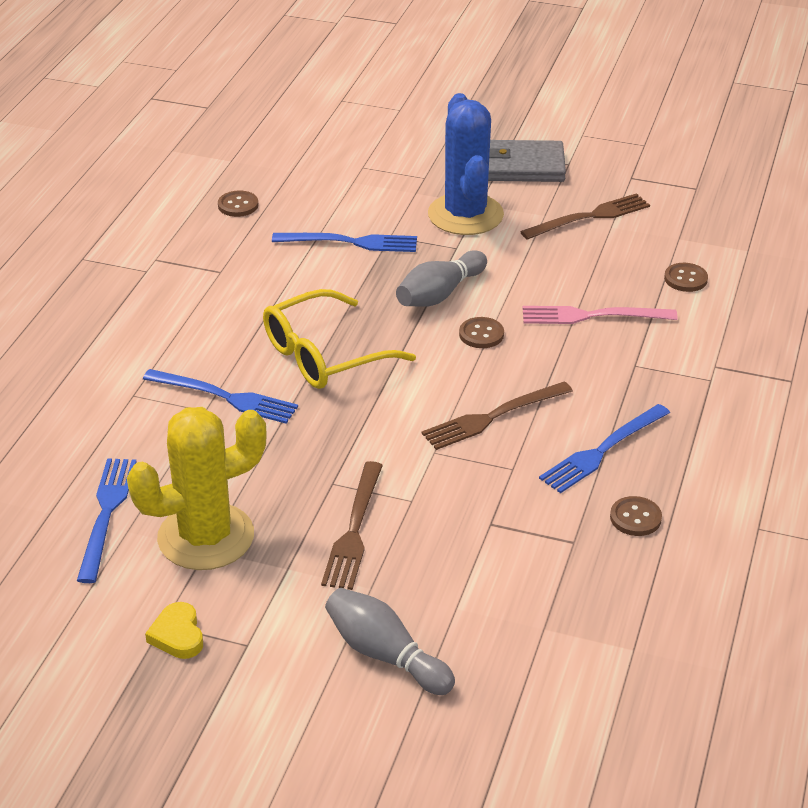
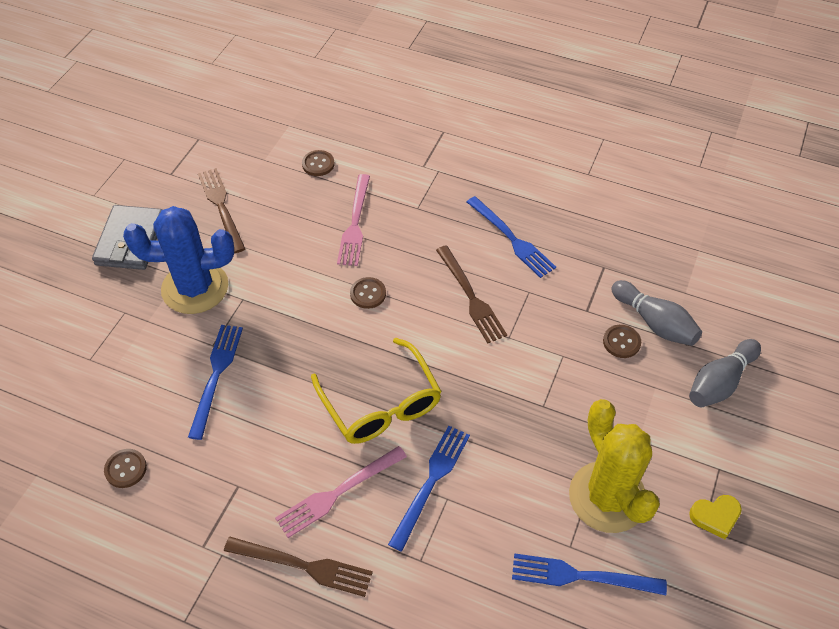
camera: 85 degrees left, 15 degrees up
brown fork [321,461,383,590] -> brown fork moved to [224,537,373,597]
grey bowling pin [396,250,487,307] -> grey bowling pin moved to [612,280,702,346]
brown button [610,496,662,536] -> brown button moved to [603,325,641,358]
none -> pink fork [275,446,407,538]

